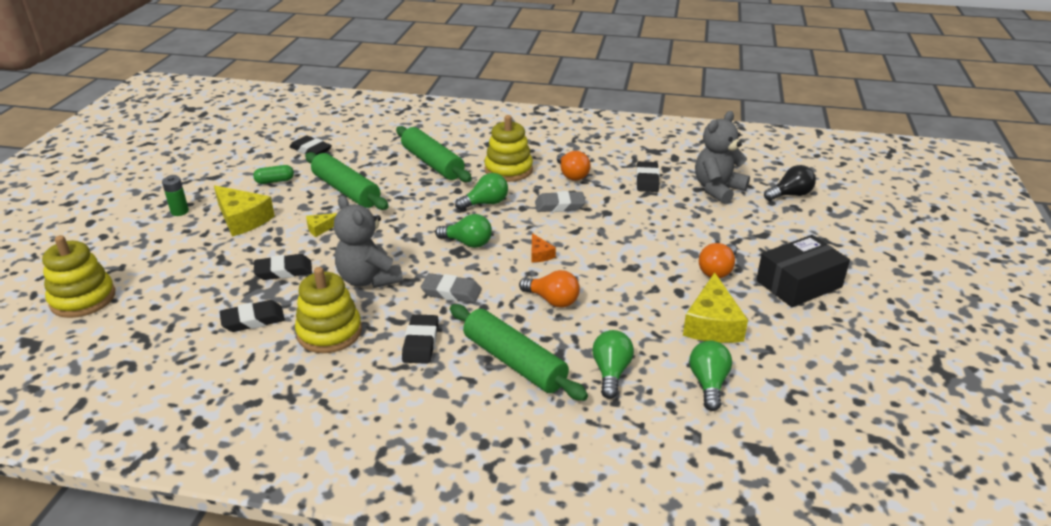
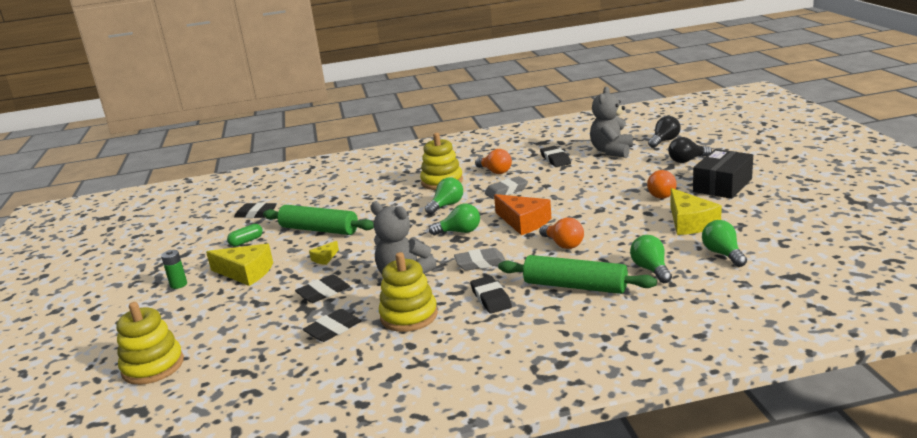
camera: 20 degrees left, 10 degrees down
green rolling pin [396,126,472,182] -> none
orange light bulb [519,270,580,308] -> orange light bulb turned 45 degrees clockwise [539,217,584,249]
orange cheese [531,233,556,263] -> orange cheese [494,194,552,235], size x2.04
none -> black light bulb [668,137,712,163]

